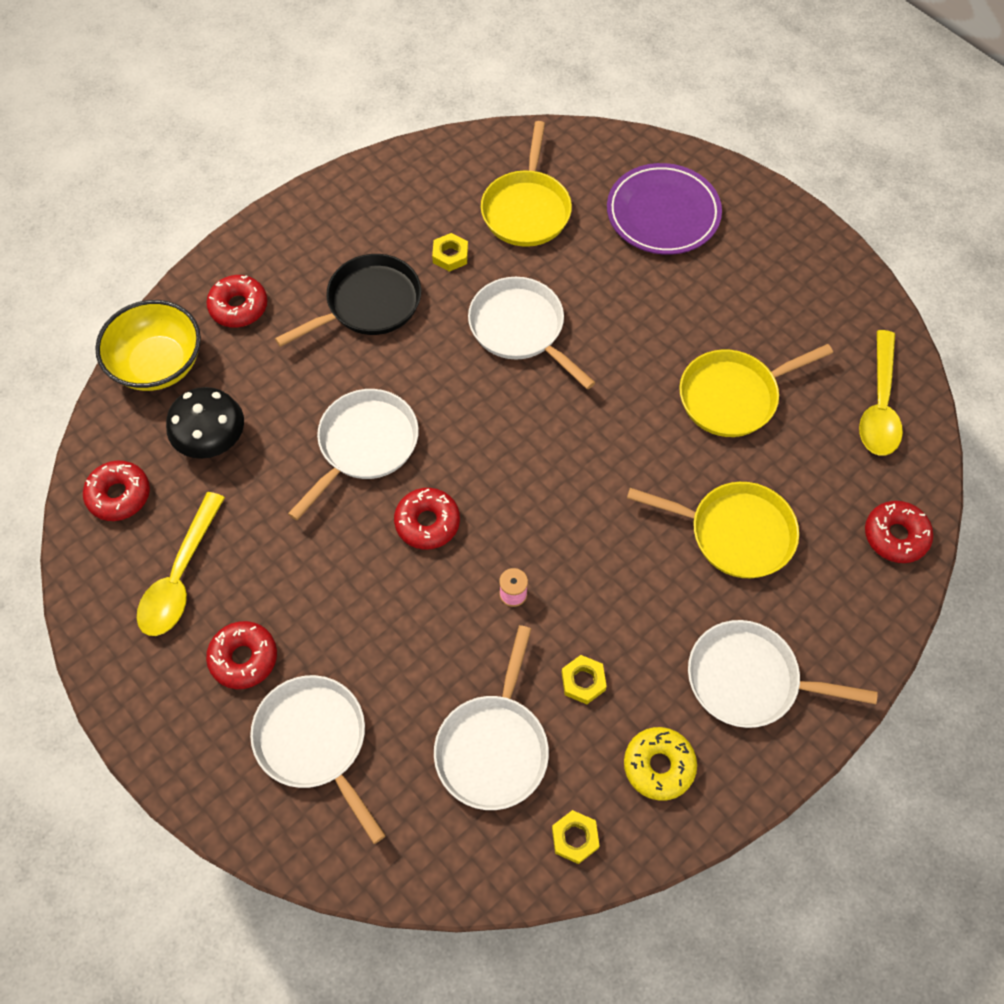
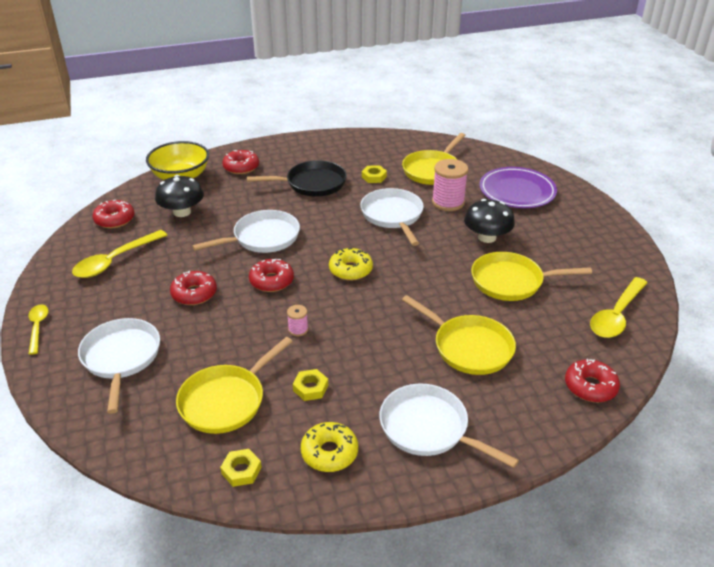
camera: 25 degrees right, 25 degrees down
red donut [206,621,277,689] -> red donut moved to [170,271,217,305]
white pan [434,625,549,810] -> yellow pan [176,337,293,434]
none -> yellow spoon [28,305,48,355]
none -> yellow donut [329,248,373,281]
none -> pink spool [432,159,468,211]
none -> black mushroom [464,199,515,243]

